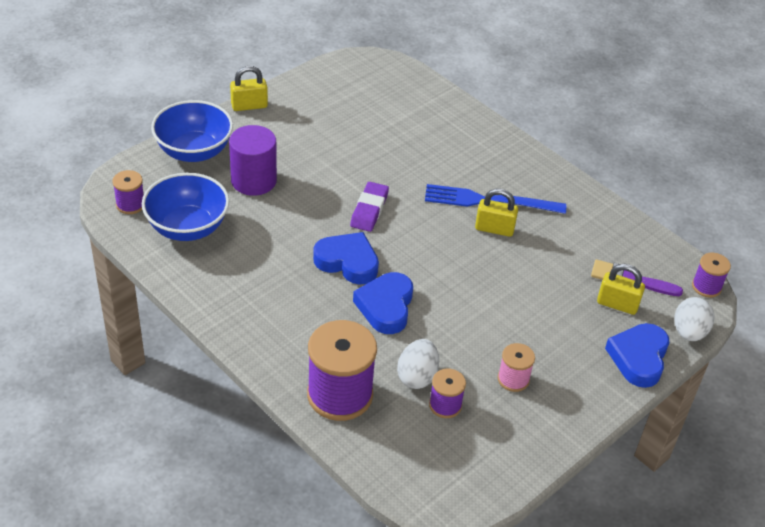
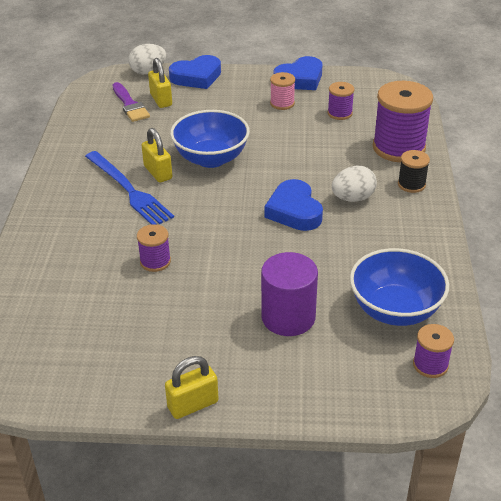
camera: 130 degrees left, 5 degrees down
blue bowl [151,100,233,162] -> blue bowl moved to [170,110,250,168]
yellow padlock [230,66,268,111] -> yellow padlock turned 60 degrees counterclockwise [165,356,219,419]
purple eraser [350,182,389,232] -> none
blue heart [353,272,413,334] -> blue heart moved to [273,56,322,90]
white egg [397,339,439,389] -> white egg moved to [332,165,377,202]
purple spool [692,253,731,298] -> purple spool moved to [137,224,171,272]
none -> black spool [398,150,430,193]

